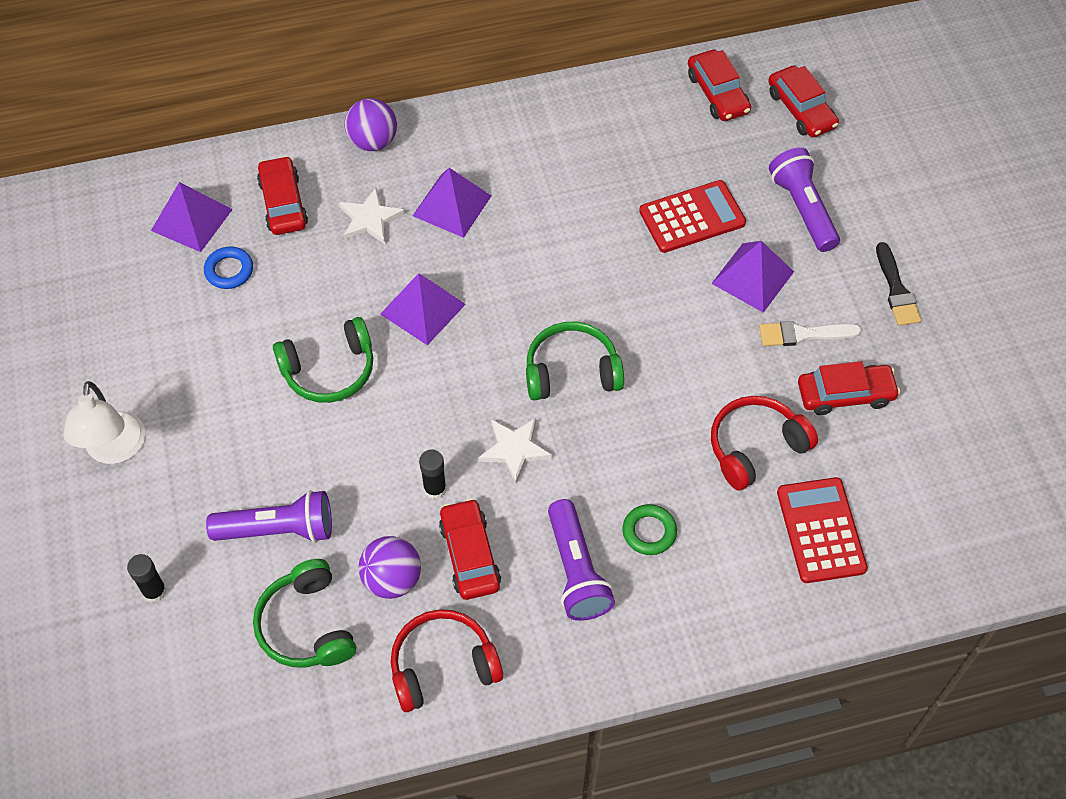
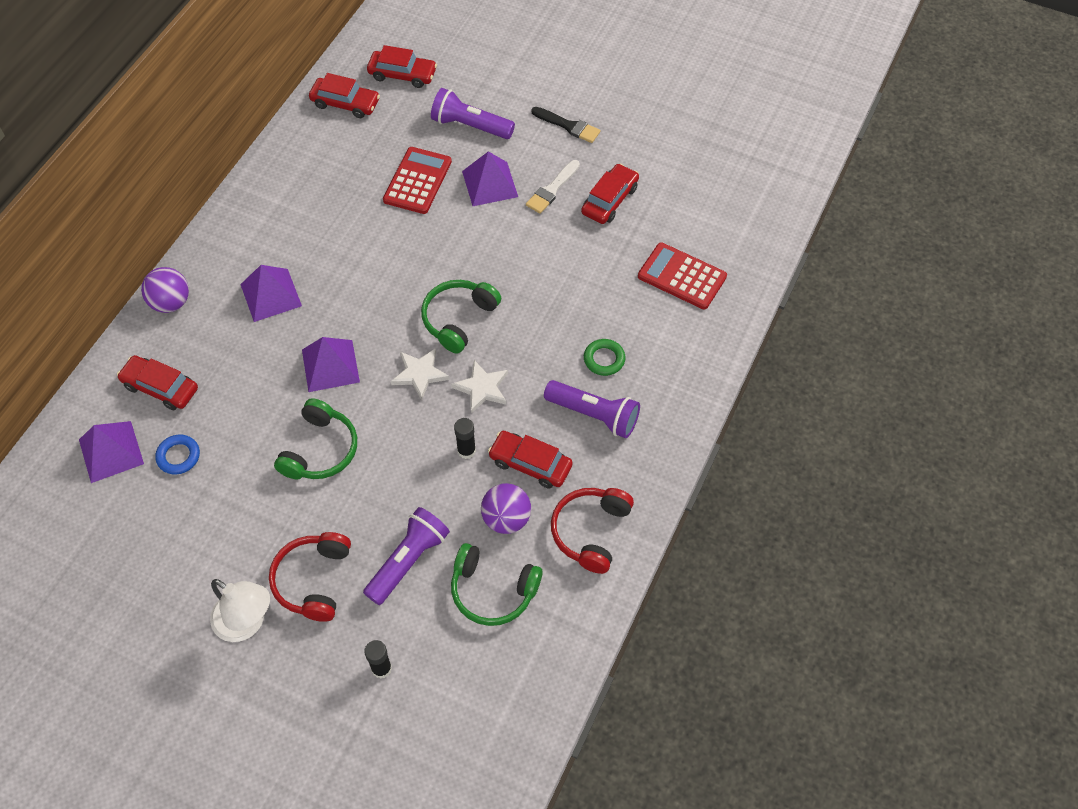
camera: 50 degrees left, 0 degrees up
white star [339,188,405,244] -> white star moved to [391,348,450,400]
red headphones [711,396,818,491] -> red headphones moved to [269,532,351,622]

